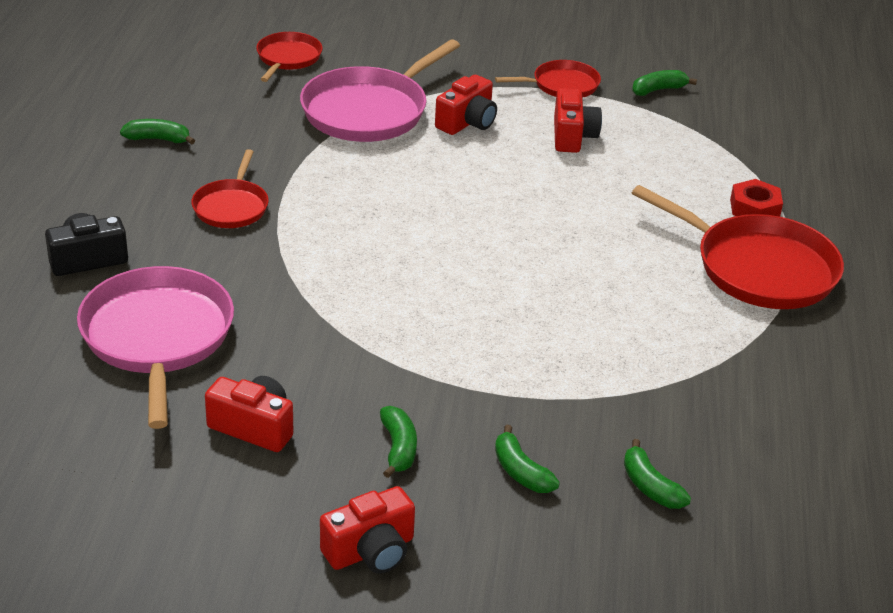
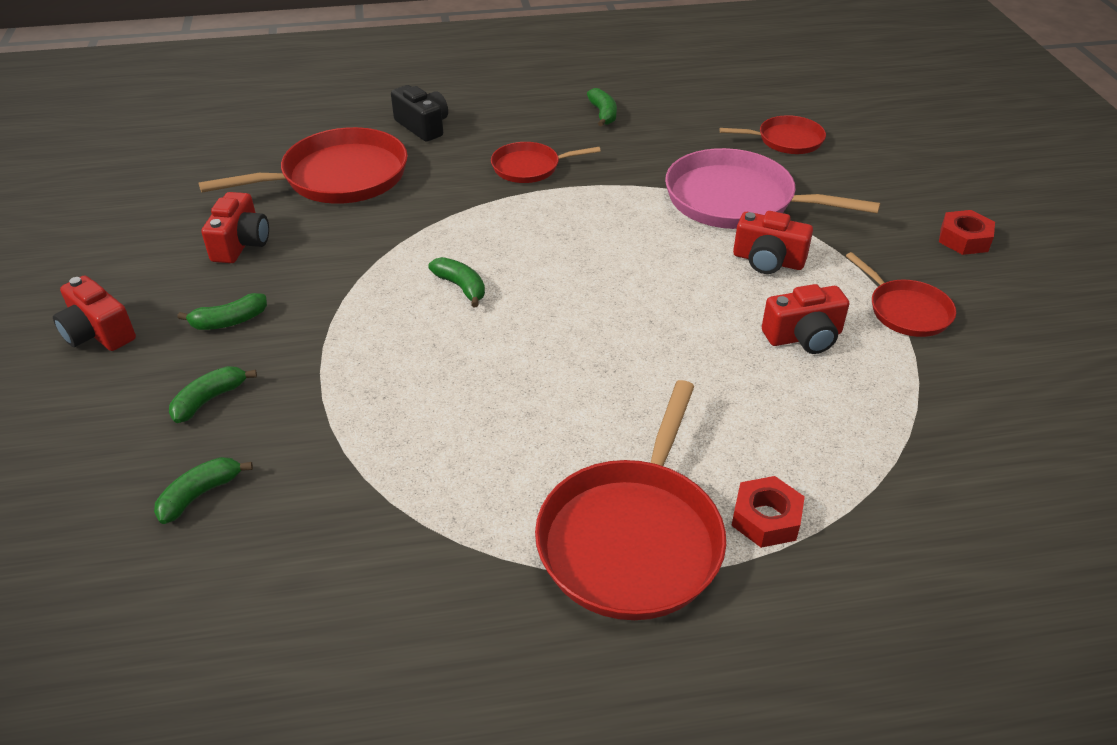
camera: 75 degrees right, 5 degrees up
pink pan [77,266,234,429] -> red pan [198,127,408,204]
green banana [632,70,697,96] -> green banana moved to [428,257,485,307]
none -> red nut [939,210,995,255]

